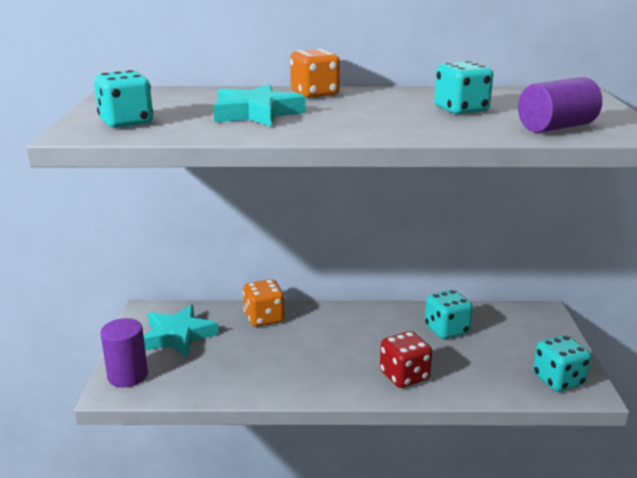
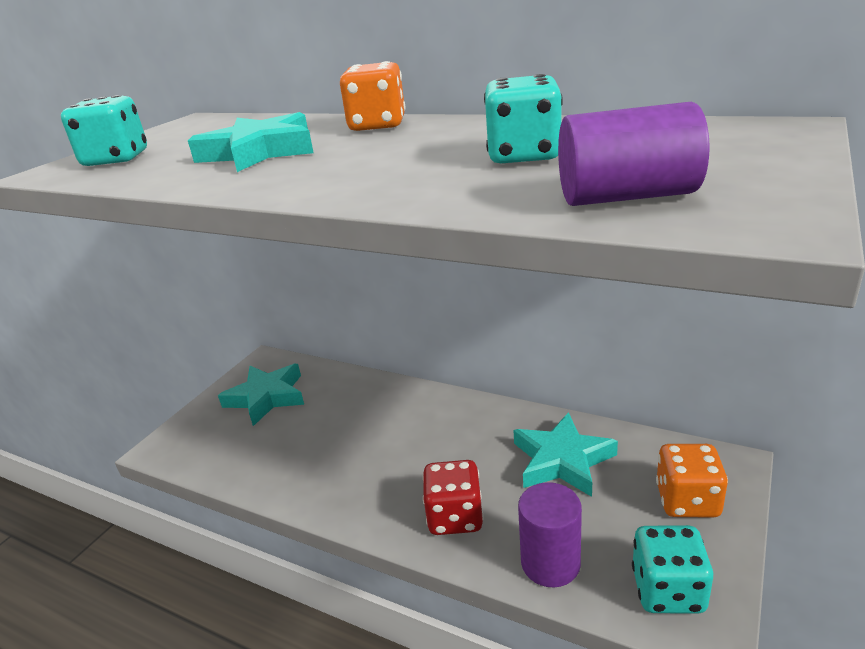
camera: 30 degrees right, 5 degrees up
purple cylinder [100,318,148,388] -> purple cylinder moved to [518,482,582,587]
orange dice [243,279,285,327] -> orange dice moved to [656,444,728,518]
turquoise dice [425,290,473,339] -> turquoise star [513,412,618,497]

